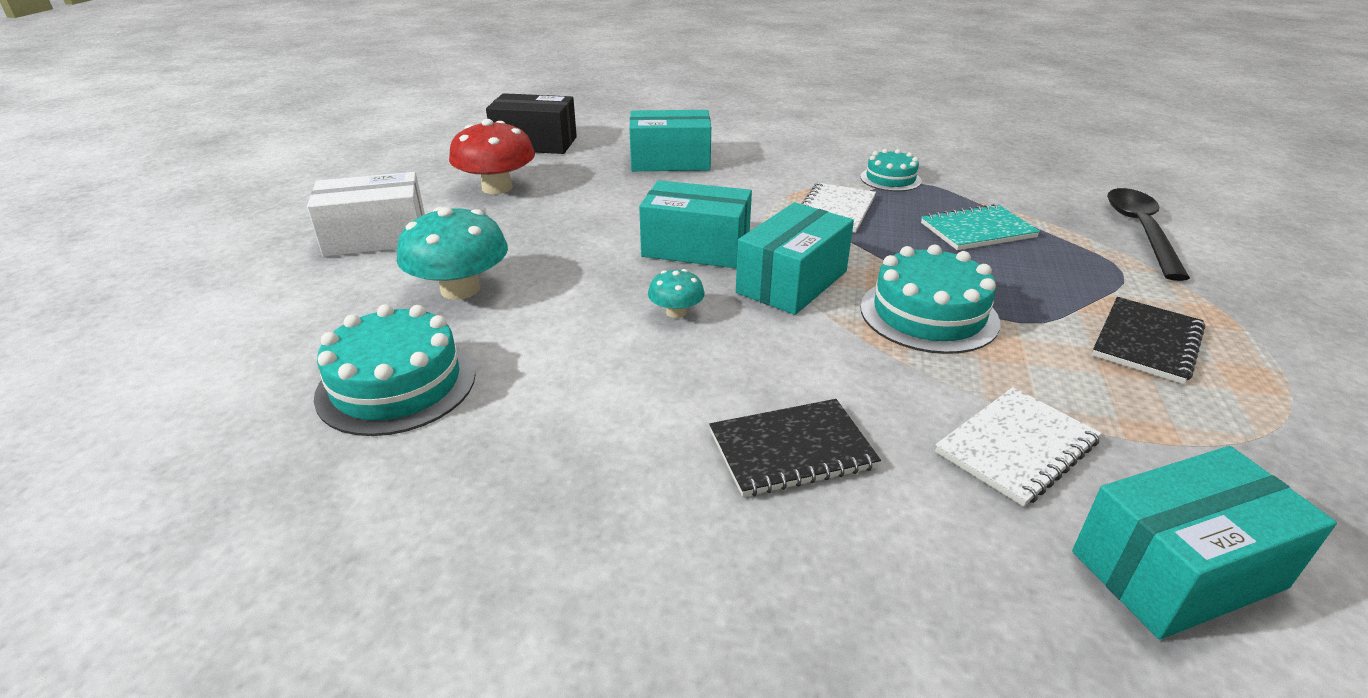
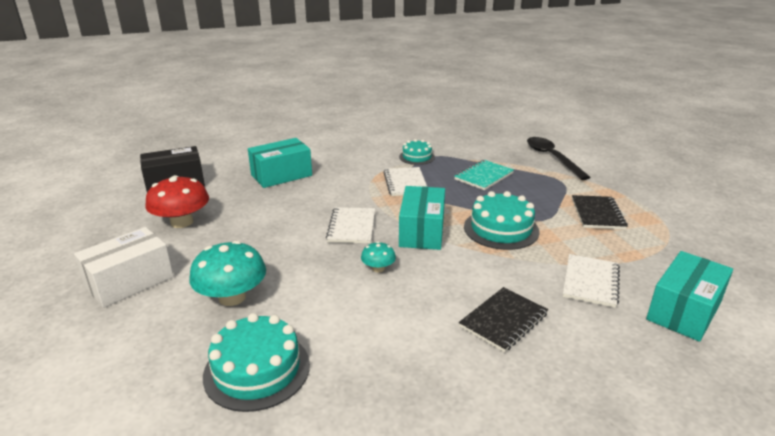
camera: 30 degrees left, 5 degrees down
turquoise box [639,180,752,268] -> white notebook [326,207,375,243]

